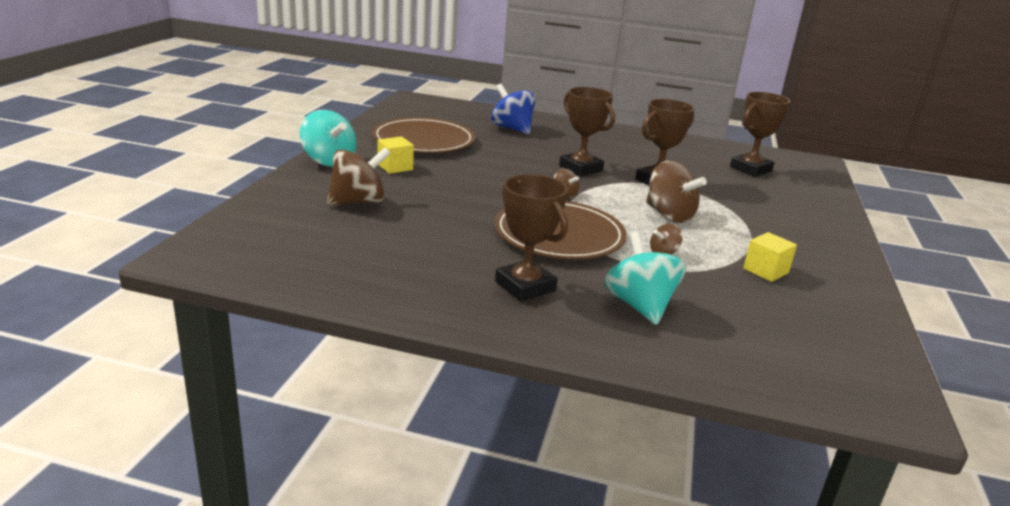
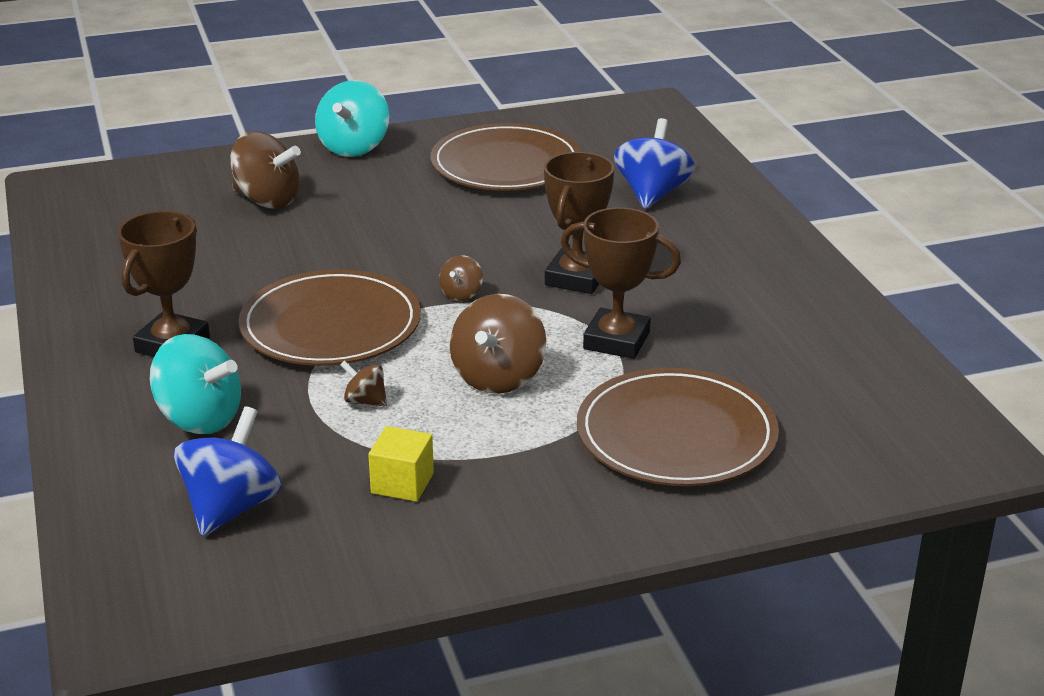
camera: 60 degrees right, 5 degrees up
yellow cube [378,137,414,174] -> none
turquoise spinning top [604,231,686,325] -> turquoise spinning top turned 75 degrees clockwise [150,334,241,434]
brown trophy [730,92,790,177] -> none
none -> blue spinning top [174,406,282,537]
none -> brown plate [577,368,779,486]

